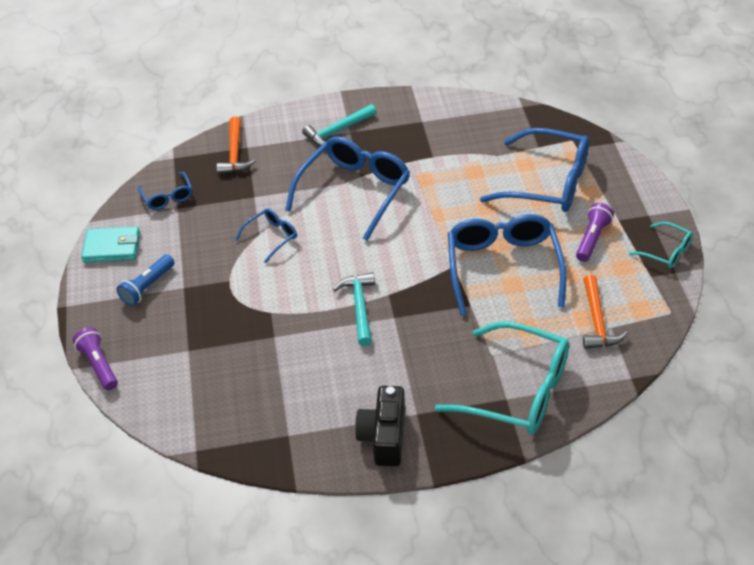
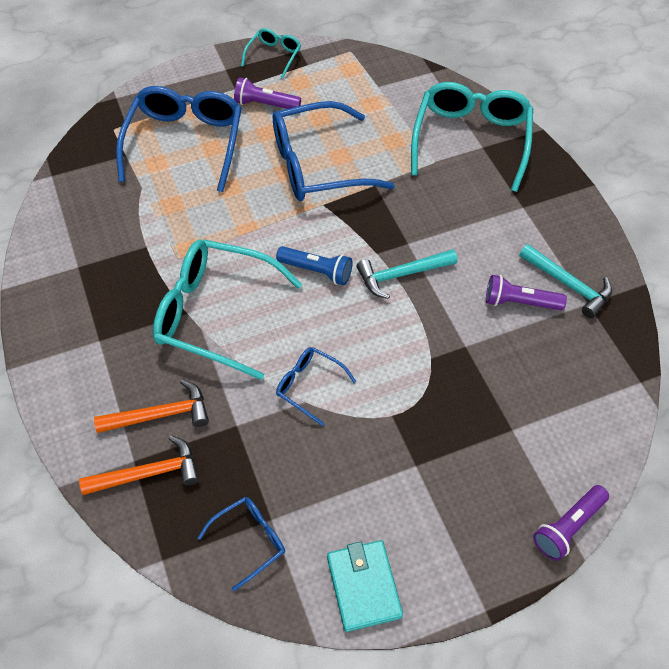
camera: 105 degrees left, 10 degrees up
blue flashlight [117,254,174,306] -> blue flashlight moved to [276,246,353,285]
blue glasses [285,136,410,241] -> turquoise glasses [153,240,303,380]
turquoise hammer [302,104,377,147] -> turquoise hammer moved to [519,244,612,318]
black camera [355,386,405,466] -> none
orange hammer [583,274,627,349] -> orange hammer moved to [94,379,209,433]
none -> purple flashlight [486,275,567,310]

